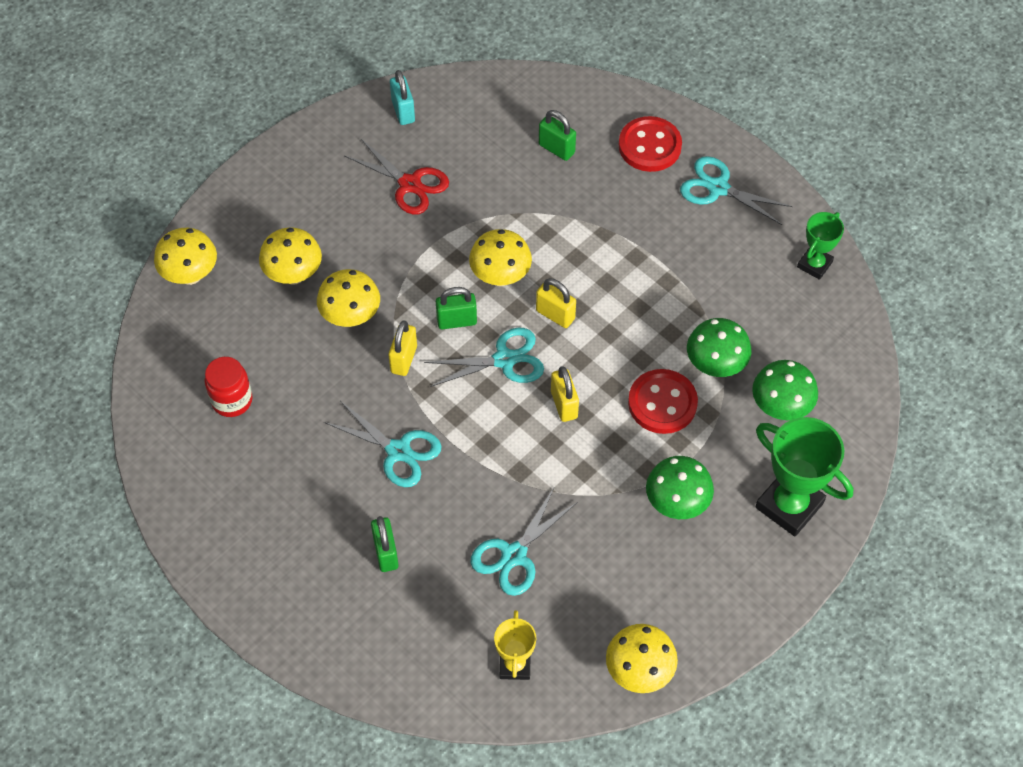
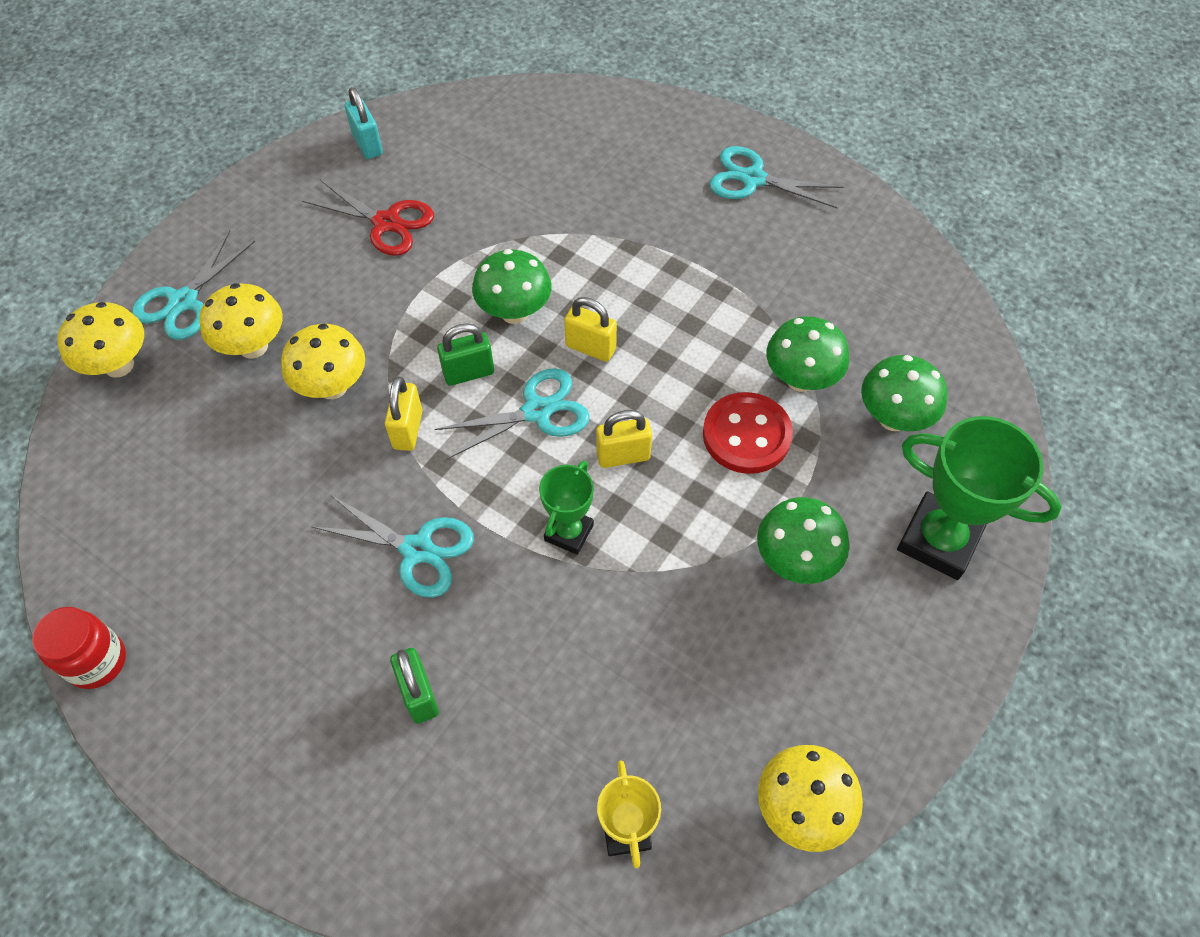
camera: 10 degrees left, 0 degrees up
red jar [205,357,253,417] -> red jar moved to [32,607,126,689]
yellow mushroom [469,229,532,286] -> green mushroom [472,249,551,324]
turquoise scissors [471,488,576,596] -> turquoise scissors moved to [132,231,255,340]
green padlock [539,110,576,161] -> none
yellow padlock [551,366,579,422] -> yellow padlock turned 75 degrees counterclockwise [596,410,652,468]
red button [619,116,682,172] -> none
green trophy [797,212,844,280] -> green trophy moved to [539,461,594,555]

